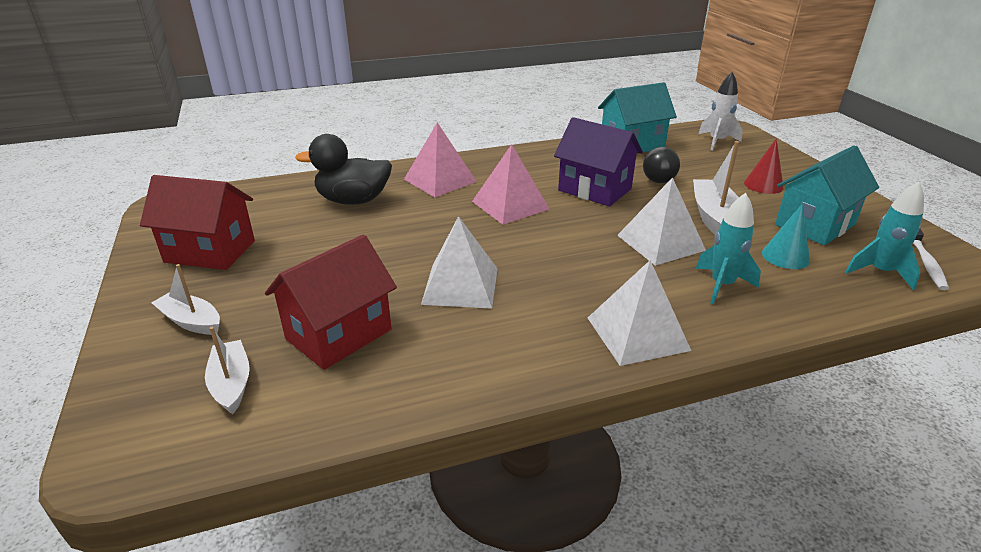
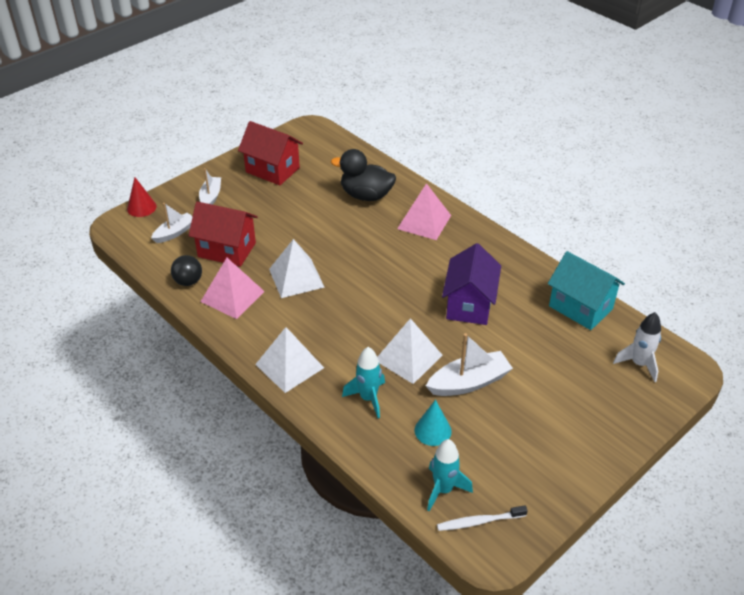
camera: 65 degrees right, 10 degrees up
red house [140,175,255,270] -> red house turned 45 degrees counterclockwise [238,121,303,186]
black duck [295,134,392,205] -> black duck turned 45 degrees counterclockwise [331,149,396,201]
pink pyramid [472,144,549,225] -> pink pyramid moved to [200,258,265,319]
black ball [643,147,680,183] -> black ball moved to [171,255,202,286]
red cone [744,138,784,194] -> red cone moved to [127,177,156,217]
turquoise house [775,145,879,245] -> none

